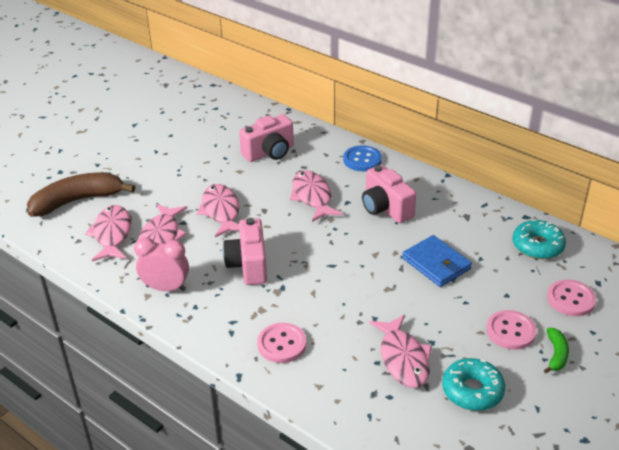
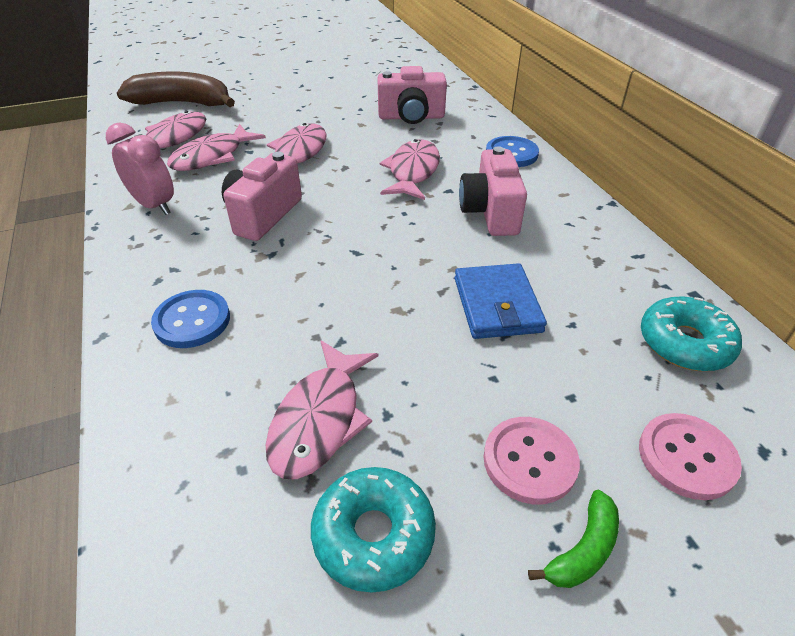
camera: 30 degrees right, 5 degrees up
pink button [257,323,306,363] -> blue button [151,290,230,348]

